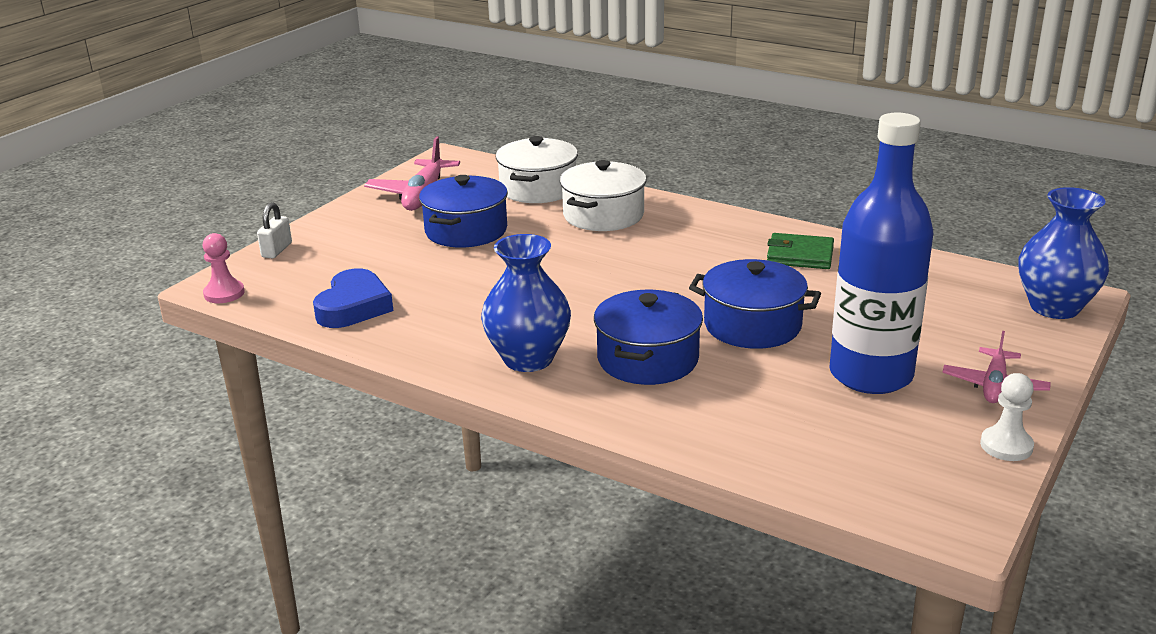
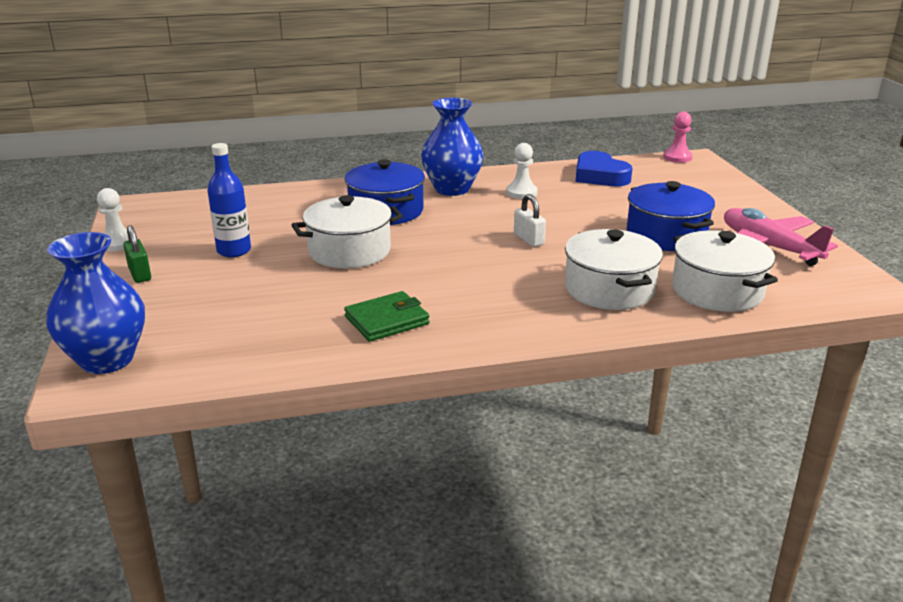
camera: 135 degrees right, 0 degrees up
white padlock [257,202,292,258] -> white padlock moved to [514,194,546,247]
blue pot [689,259,821,349] -> white pot [292,195,403,268]
blue bottle [829,113,933,394] -> blue bottle [207,143,251,257], size x0.52
pink plane [942,331,1051,403] -> green padlock [123,225,151,283]
none -> white pawn [506,143,538,199]

